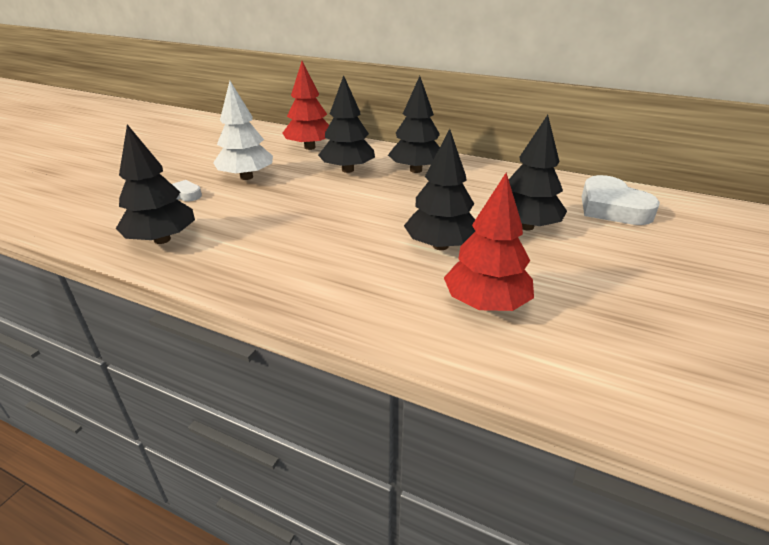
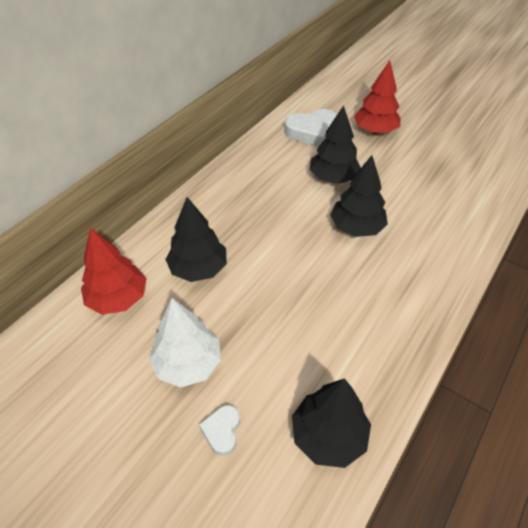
camera: 80 degrees left, 15 degrees up
black tree [388,76,440,173] -> none
red tree [444,173,534,311] -> red tree moved to [354,60,401,134]

